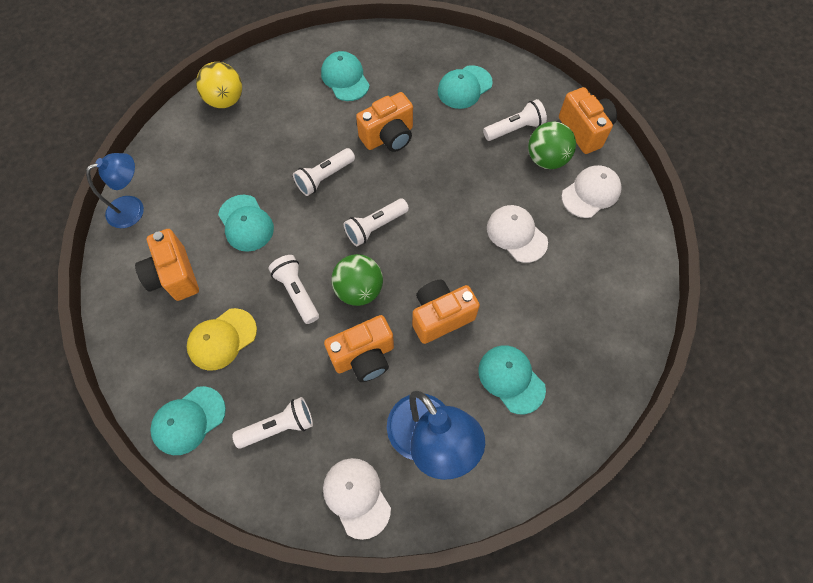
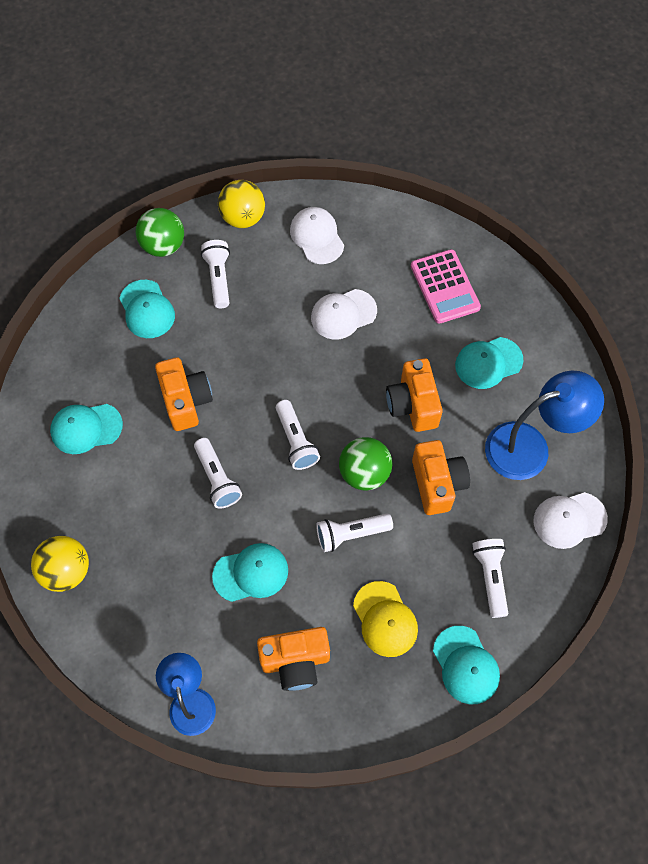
camera: 75 degrees left, 0 degrees up
green ball [528,121,576,169] -> green ball moved to [136,208,184,257]
orange camera [559,87,617,154] -> yellow ball [218,180,265,228]
none -> pink calculator [411,249,481,324]

